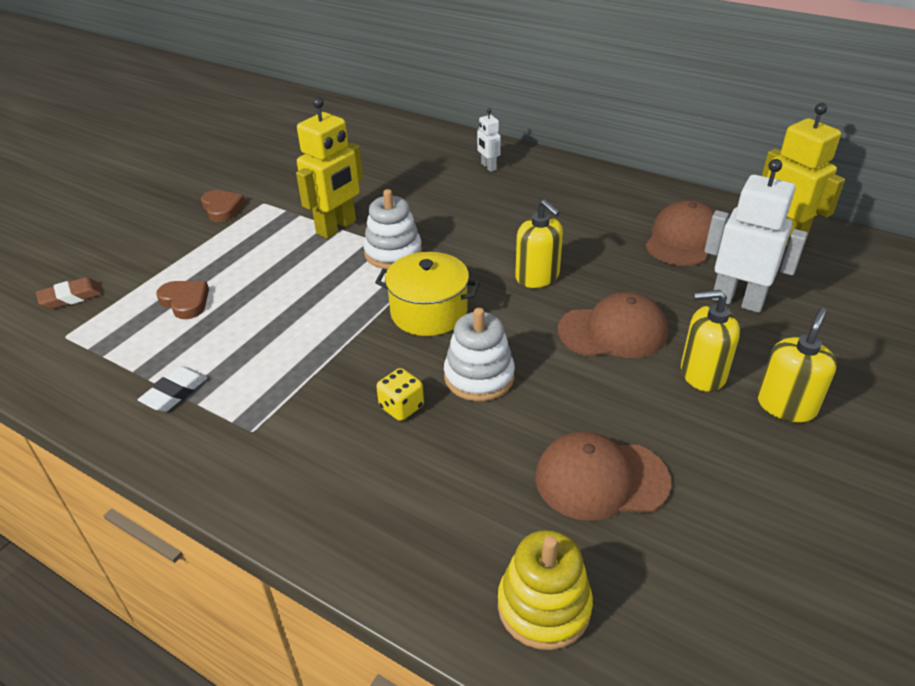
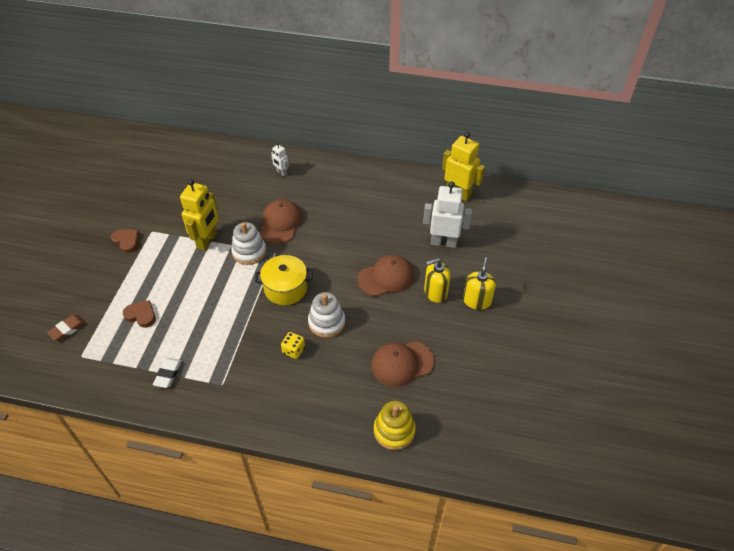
camera: 20 degrees left, 10 degrees up
yellow soap dispenser [515,199,563,288] -> none
brown cap [645,200,714,266] -> brown cap moved to [260,199,303,244]

